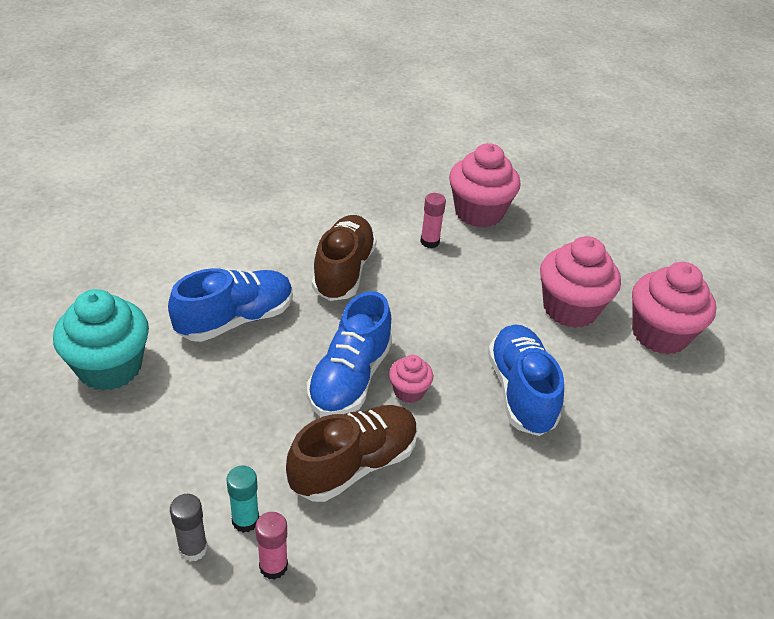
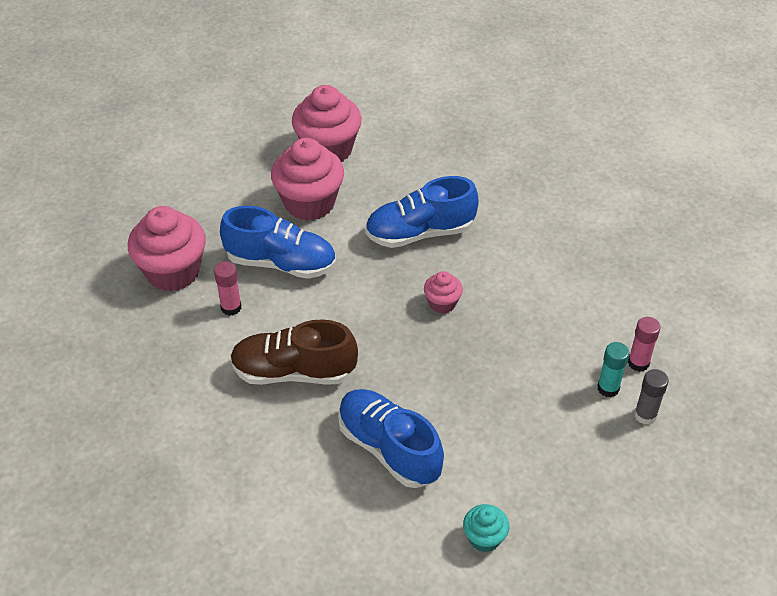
camera: 95 degrees left, 5 degrees up
turquoise cupcake [53,289,149,391] -> turquoise cupcake [463,504,510,552], size x0.50
brown shoe [286,405,418,502] -> none
blue shoe [307,291,392,417] -> blue shoe moved to [220,206,336,279]

